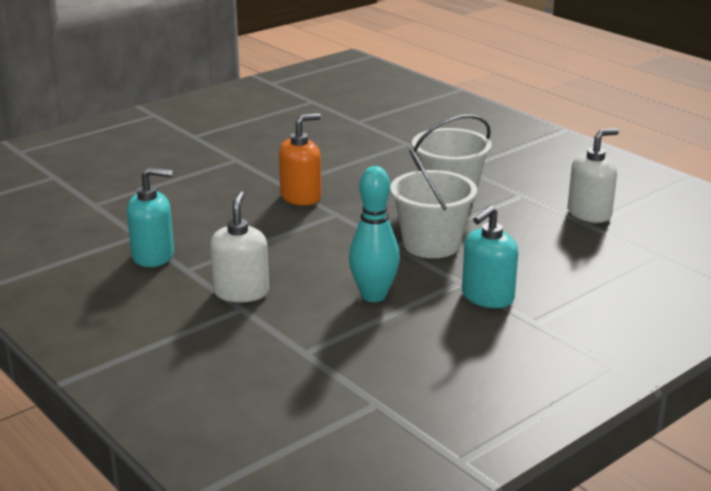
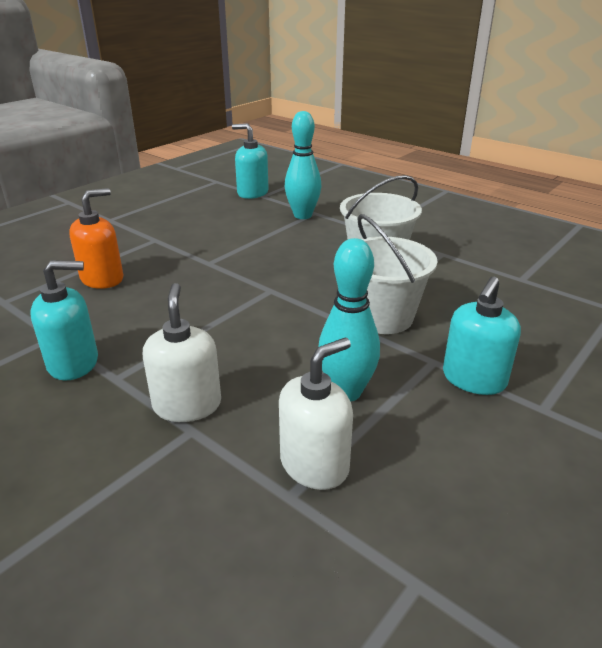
camera: 10 degrees left, 5 degrees up
orange soap dispenser [279,113,321,206] -> orange soap dispenser moved to [69,188,123,289]
white soap dispenser [568,128,619,223] -> white soap dispenser moved to [279,338,353,490]
none -> turquoise soap dispenser [232,123,268,199]
none -> turquoise bowling pin [285,111,322,219]

